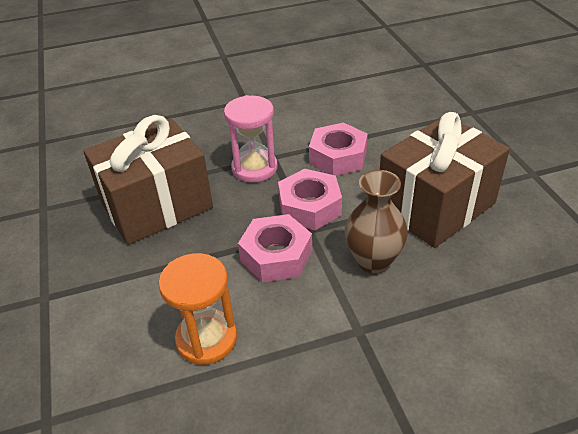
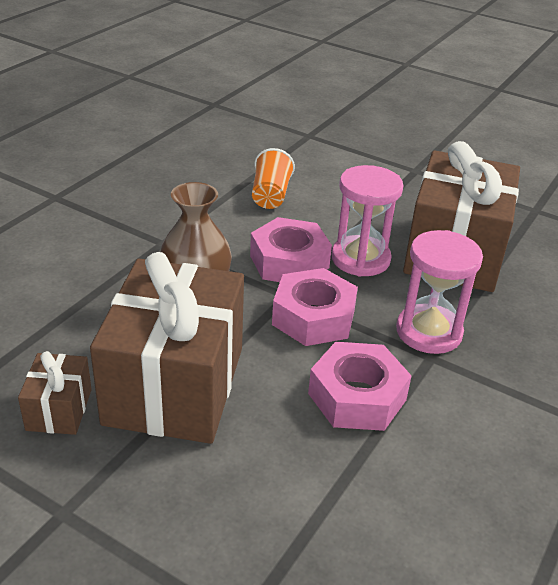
camera: 135 degrees right, 5 degrees down
orange hourglass [159,253,237,365] -> orange cup [252,148,295,209]
none -> brown gift [18,351,92,435]
none -> pink hourglass [332,165,403,277]

